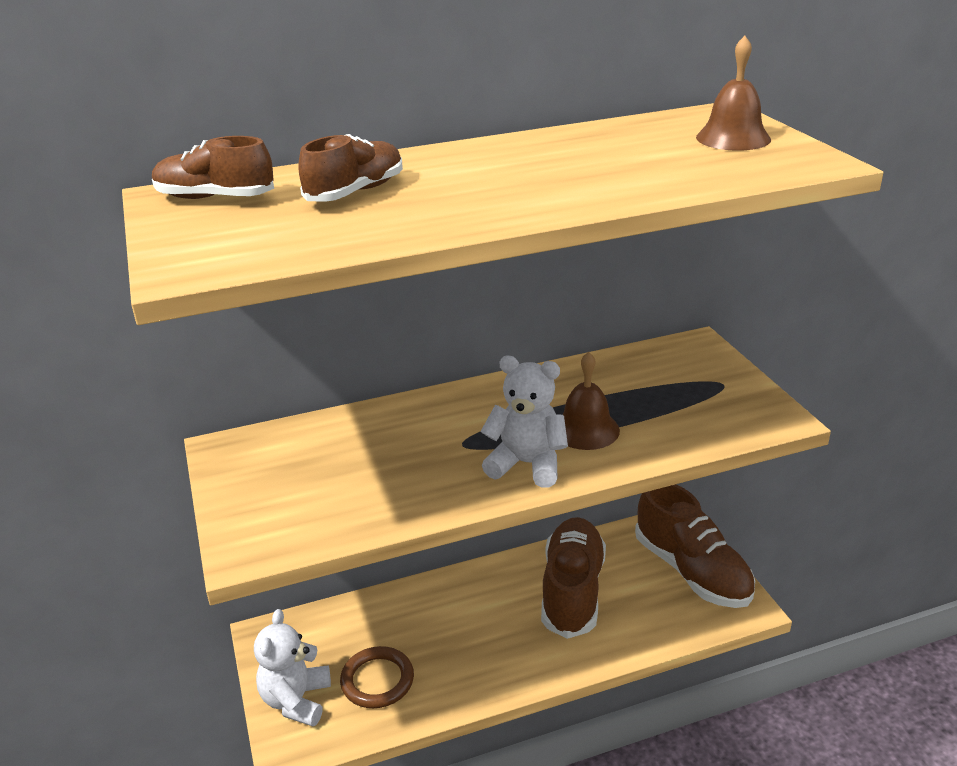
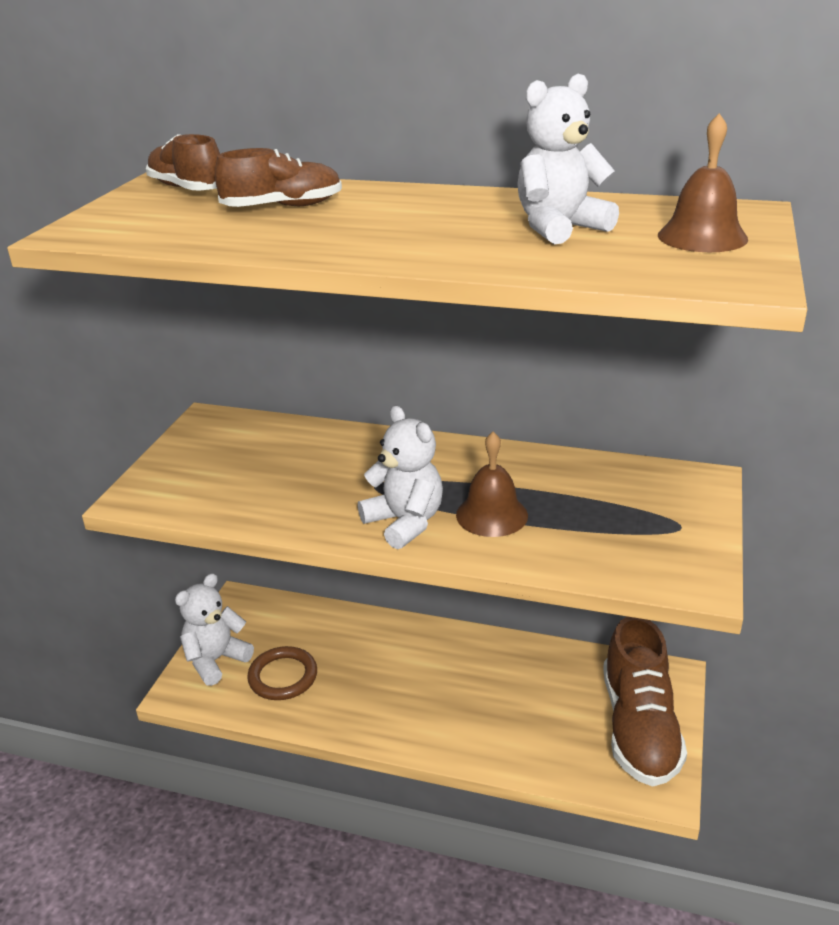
camera: 35 degrees right, 0 degrees up
brown shoe [541,517,606,639] -> none
none -> white teddy bear [517,74,619,244]

